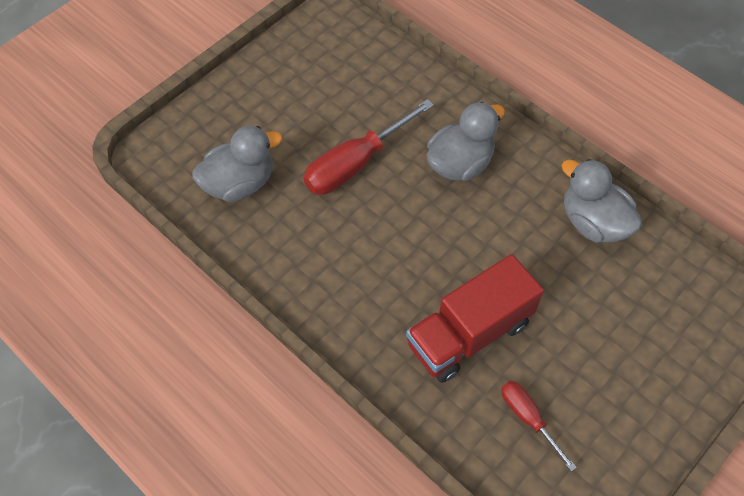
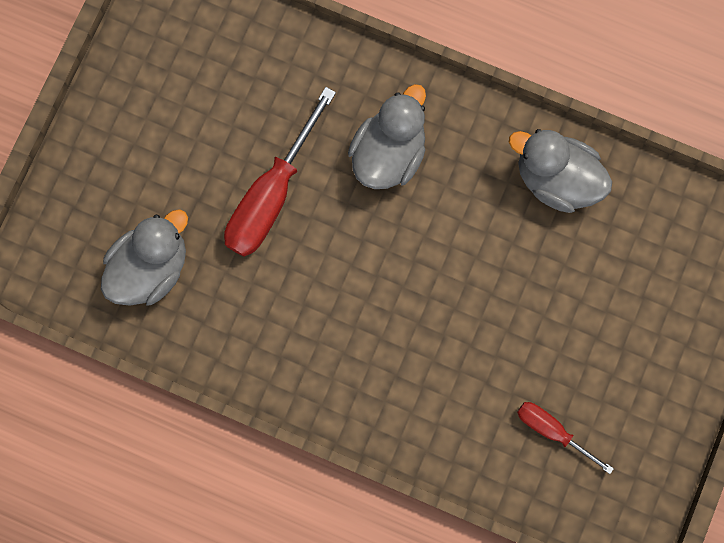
camera: 20 degrees left, 20 degrees up
red truck [406,254,544,383] -> none

